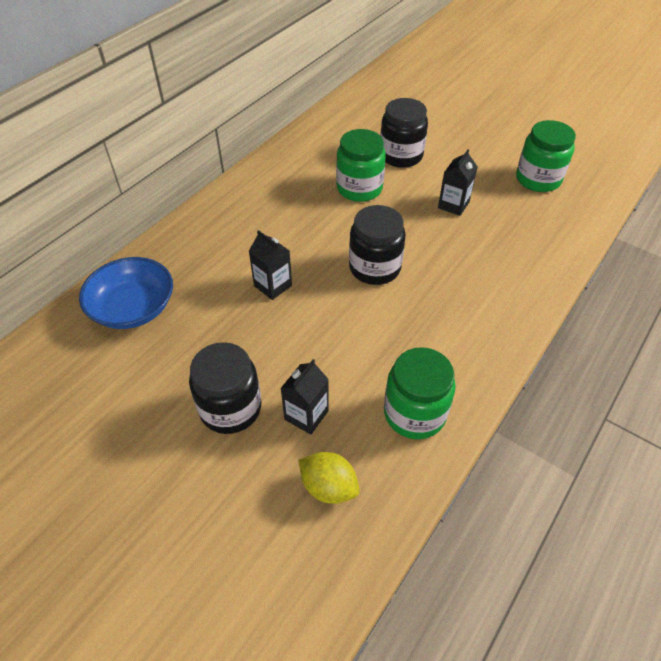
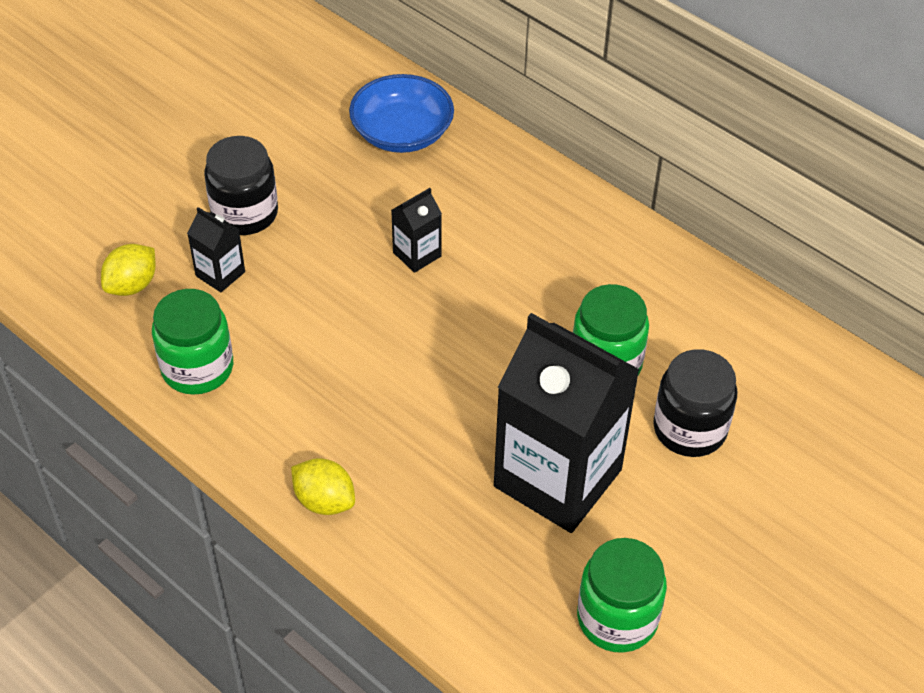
camera: 95 degrees right, 0 degrees up
black jar [349,205,406,285] -> none
black carton [438,149,478,216] -> black carton [494,313,640,533], size x2.39
none -> yellow lemon [291,458,355,515]

